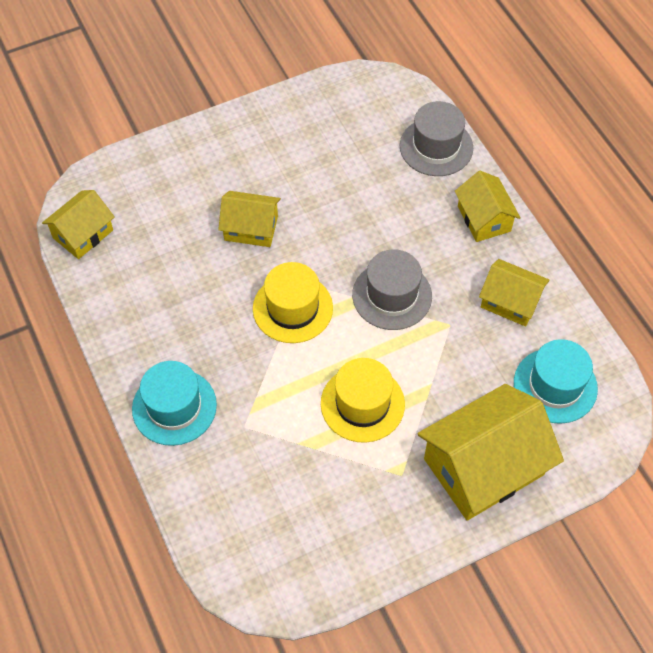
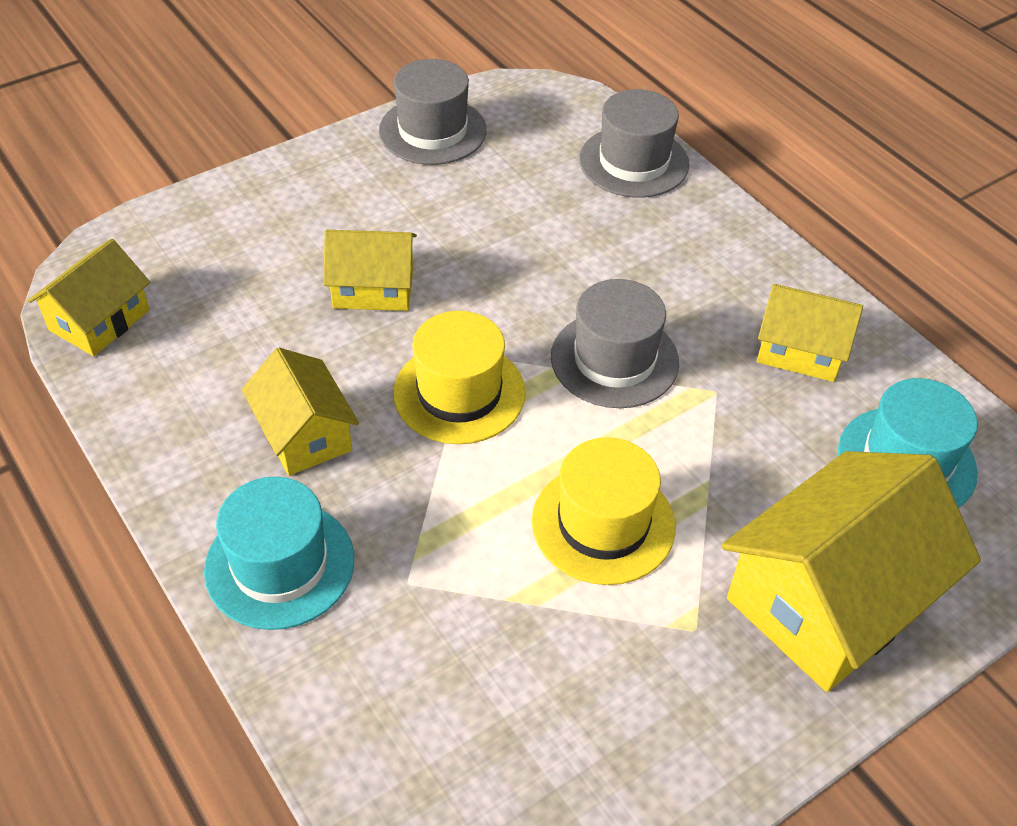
camera: 10 degrees left, 10 degrees down
yellow house [455,171,521,242] -> yellow house moved to [242,348,359,476]
none -> grey hat [379,59,487,165]

